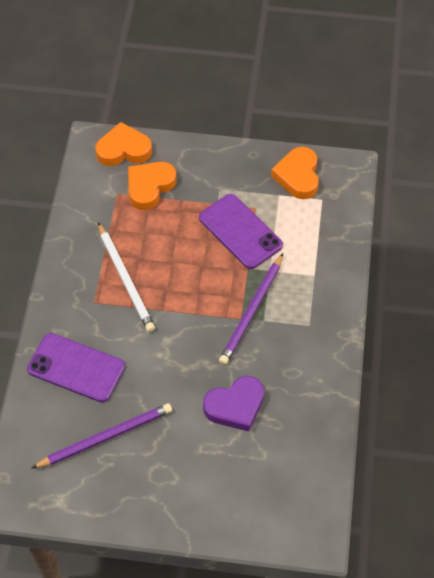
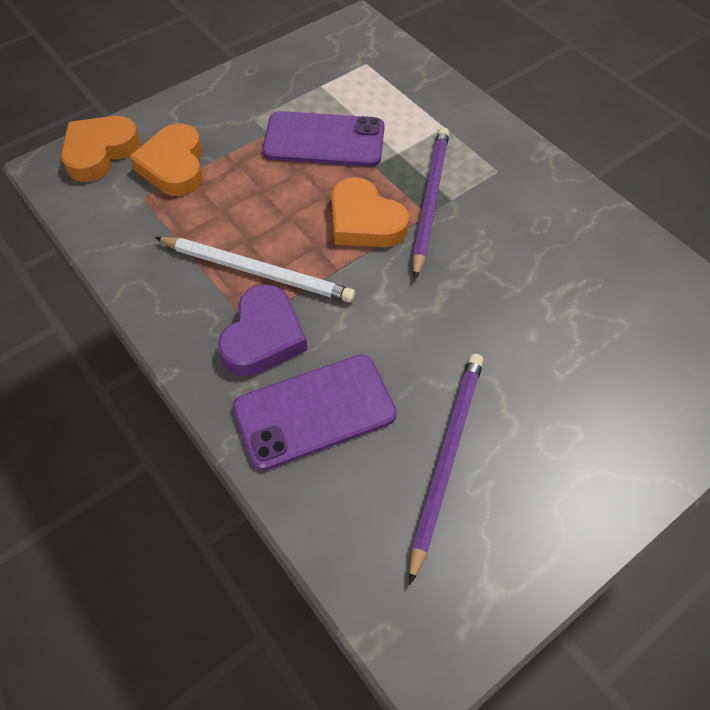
camera: 45 degrees left, 0 degrees up
purple heart [203,376,264,431] -> purple heart moved to [218,284,307,376]
purple pencil [219,253,283,365] -> purple pencil turned 150 degrees counterclockwise [412,127,449,279]
orange heart [271,147,319,199] -> orange heart moved to [331,177,409,247]

